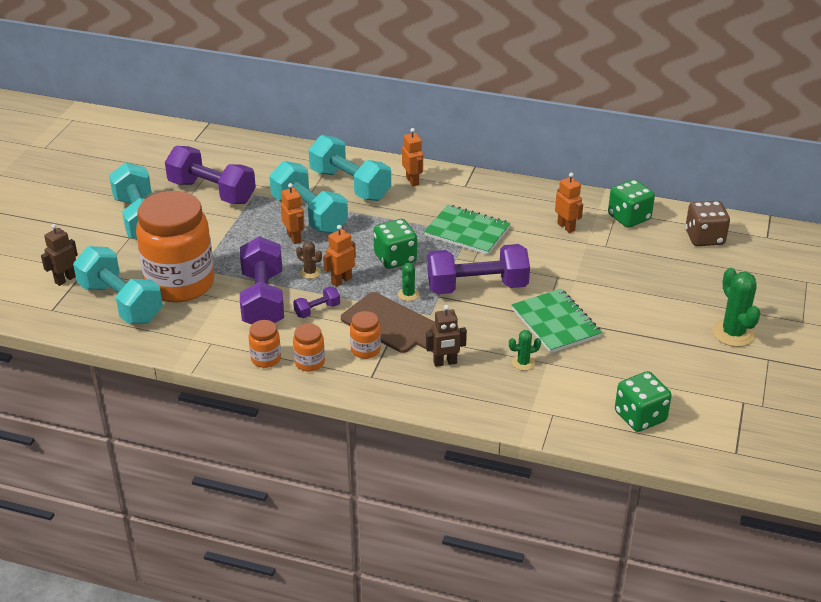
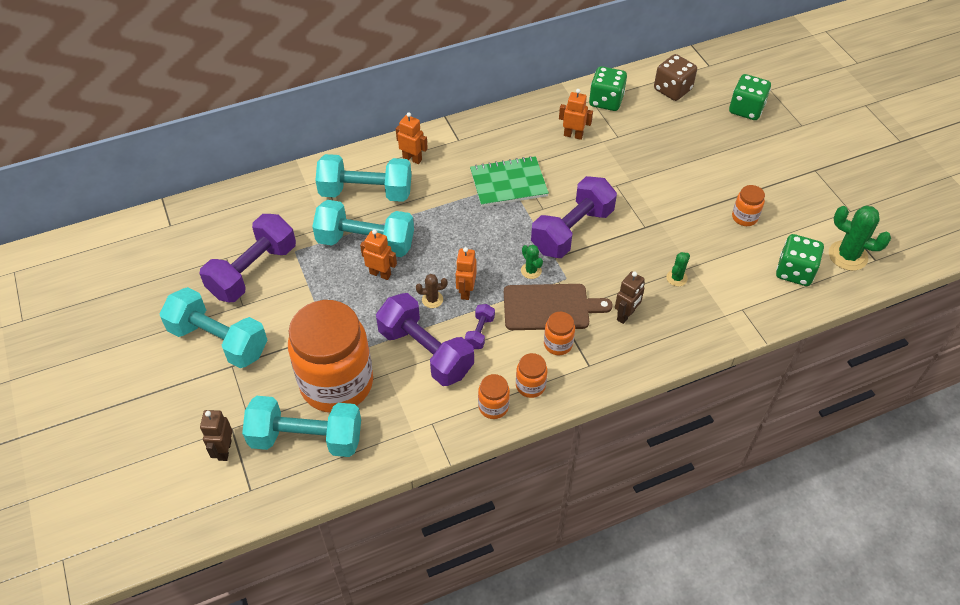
camera: 40 degrees left, 15 degrees up
purple dumbbell [165,146,256,204] -> purple dumbbell turned 45 degrees counterclockwise [200,214,296,302]
green dice [373,219,417,269] -> green dice moved to [729,74,771,120]
green notebook [511,289,602,353] -> none
green cactus [712,268,761,347] -> green cactus moved to [829,206,891,271]
none -> orange jar [732,185,765,226]

